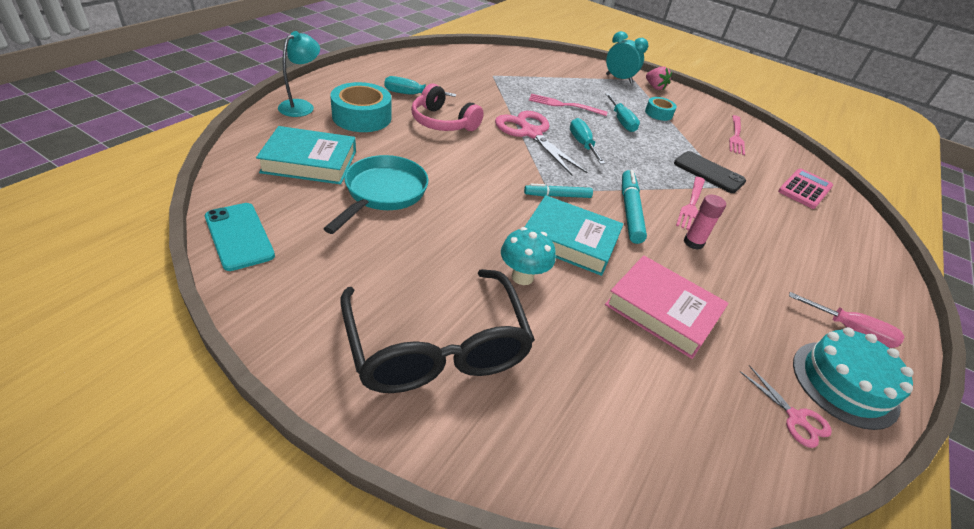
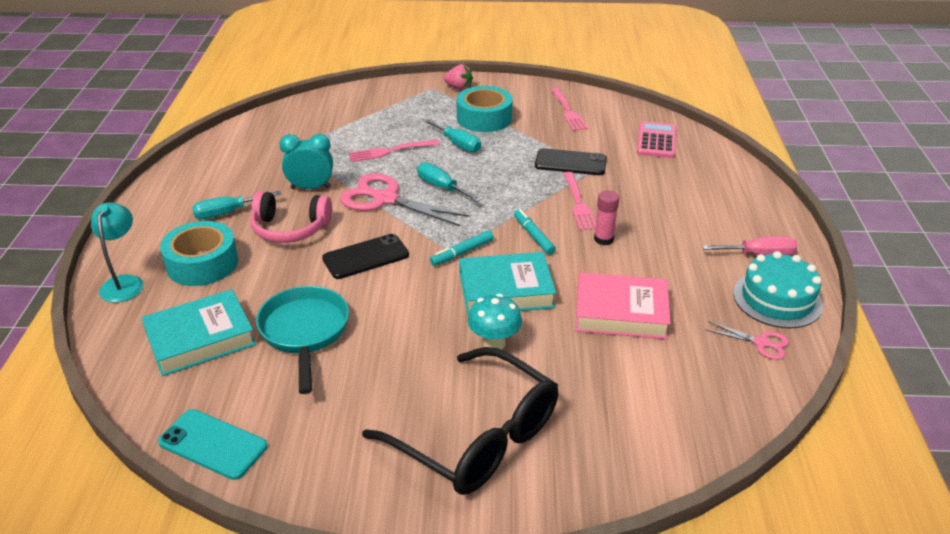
camera: 25 degrees left, 5 degrees down
turquoise clock [606,31,648,83] -> turquoise clock moved to [279,134,333,189]
turquoise marker [622,170,647,244] -> turquoise marker [514,209,556,255], size x0.66
turquoise tape [645,97,677,121] -> turquoise tape [457,86,513,132], size x1.77
none -> black phone [322,234,409,279]

